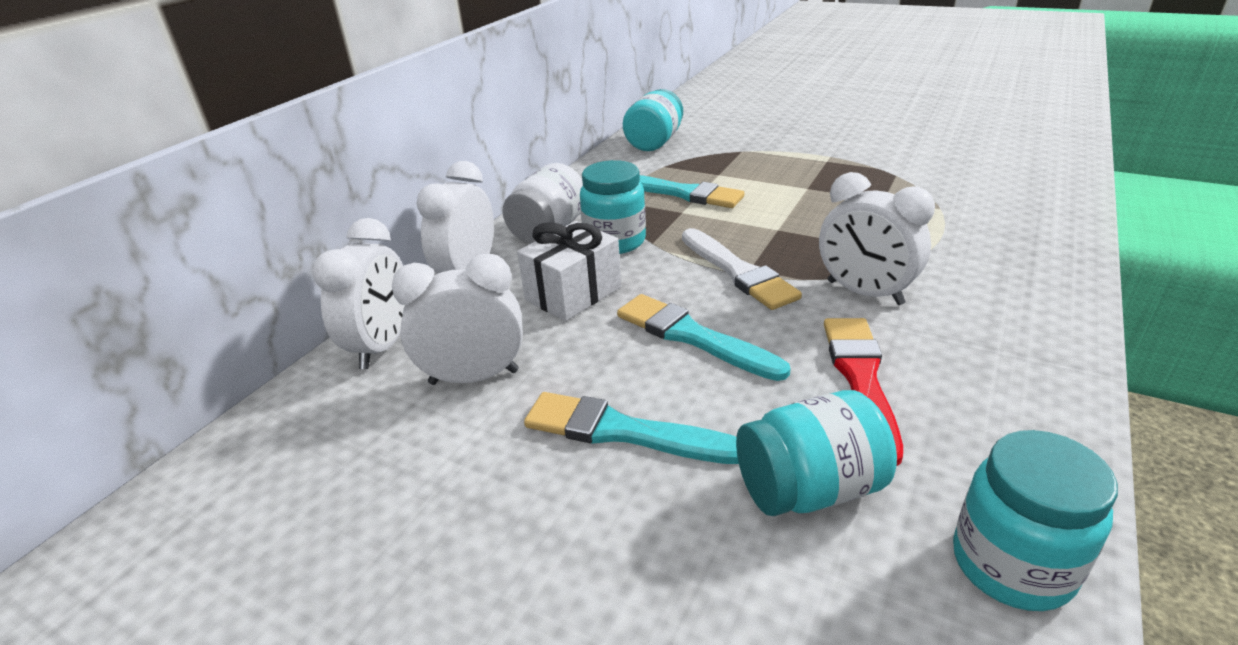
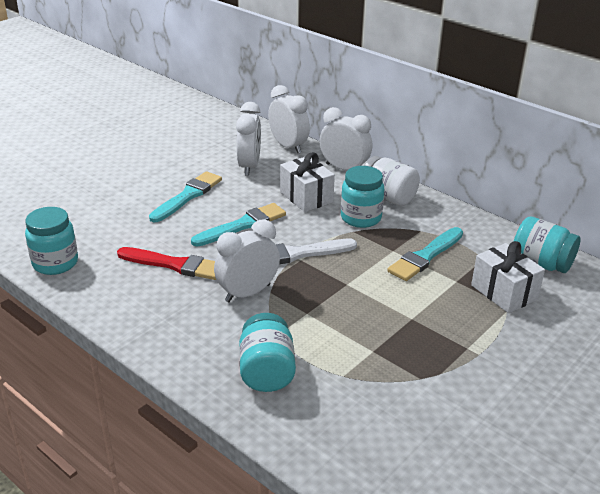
camera: 100 degrees right, 0 degrees up
white clock [313,218,405,369] -> white clock turned 150 degrees counterclockwise [268,85,310,153]
turquoise jar [736,390,897,516] -> turquoise jar moved to [239,313,296,392]
none -> white gift [471,241,545,313]

